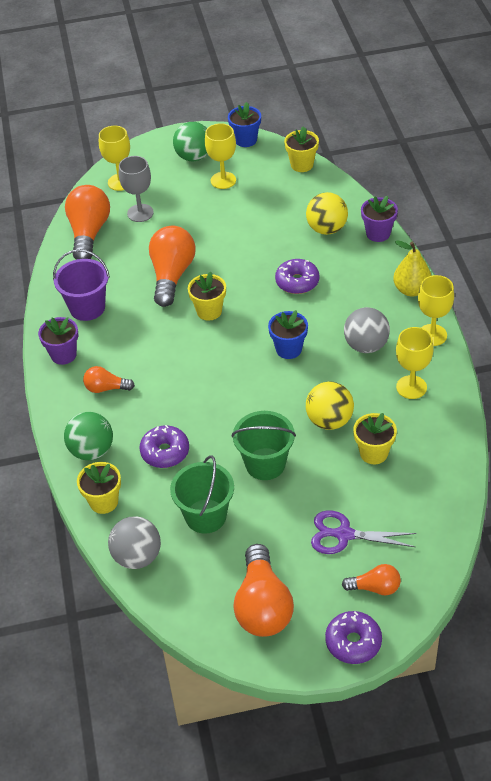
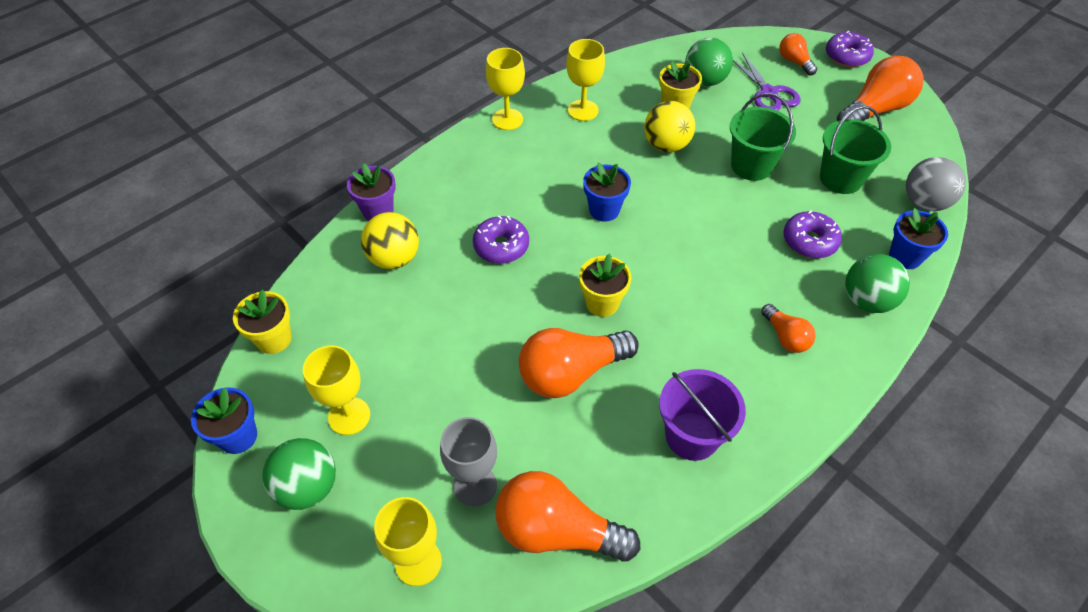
camera: 125 degrees left, 5 degrees up
purple flower pot [38,317,78,365] -> none
orange light bulb [65,185,110,260] -> orange light bulb turned 45 degrees clockwise [495,471,640,562]
yellow flower pot [77,462,121,514] -> blue flower pot [889,208,948,269]
grey ball [344,307,390,353] -> none
yellow pear [393,241,431,297] -> none
none -> green ball [685,37,733,87]

